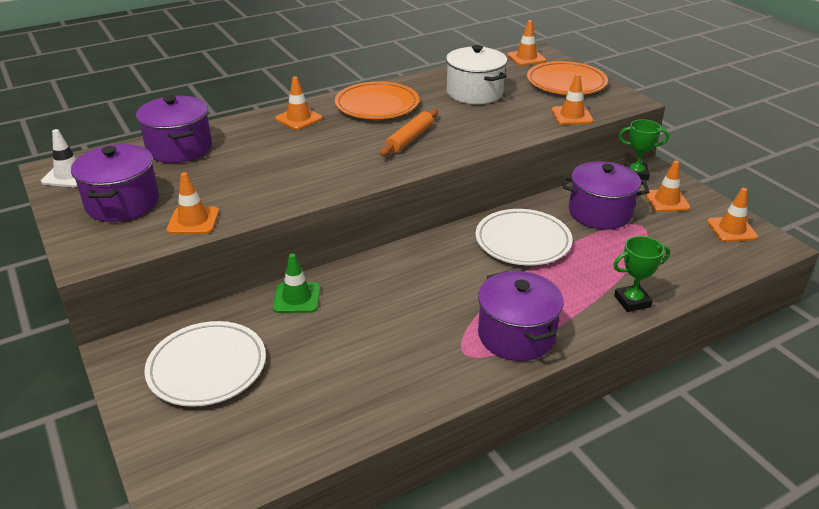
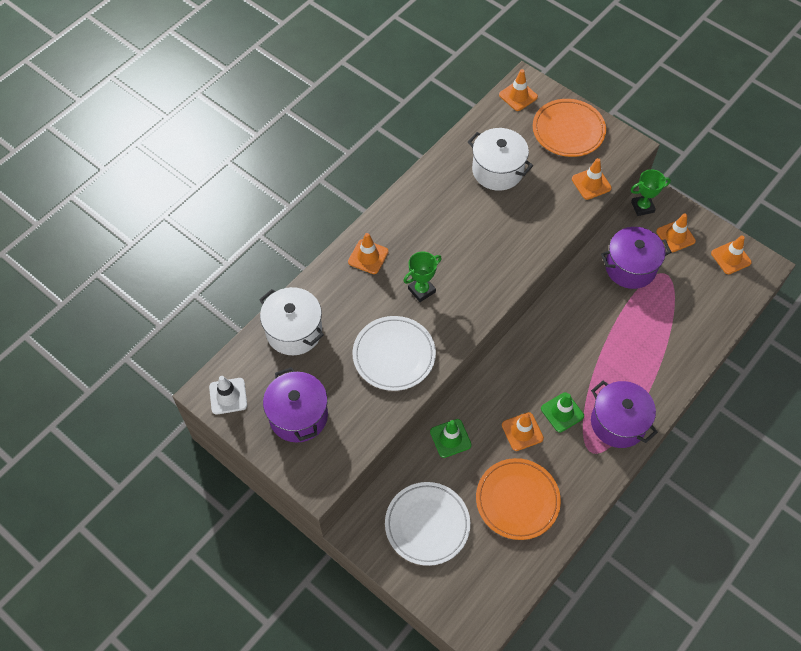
camera: 20 degrees left, 25 degrees up
purple pot [136,95,212,163] -> white pot [259,287,324,355]
orange traffic cone [167,172,219,234] -> orange traffic cone moved to [502,412,544,451]
orange plate [335,81,419,119] -> orange plate moved to [476,458,561,540]
orange rolling pin [379,109,438,156] -> none
white plate [475,209,573,265] -> white plate moved to [352,316,436,391]
green trophy [613,236,670,312] -> green trophy moved to [403,251,442,302]
none -> green traffic cone [541,393,584,432]

